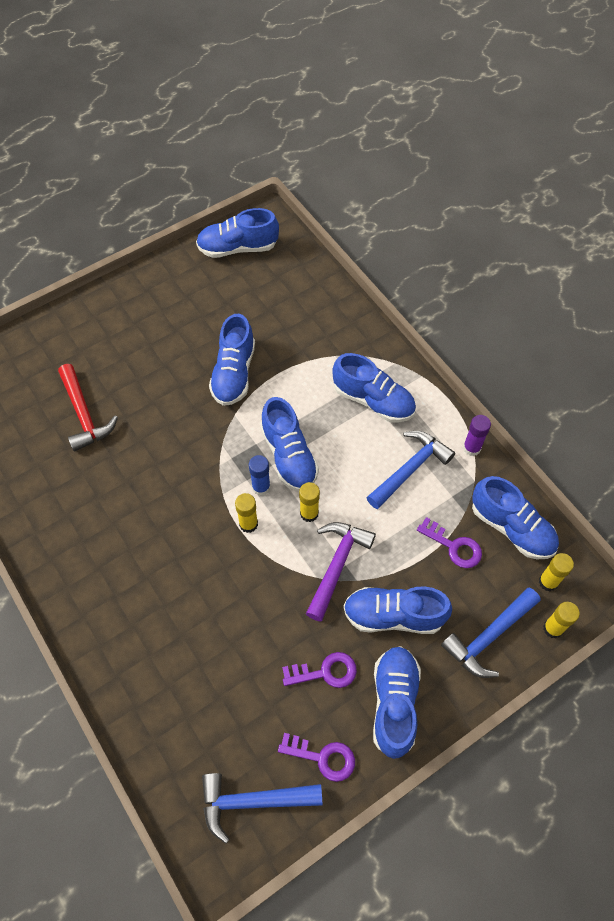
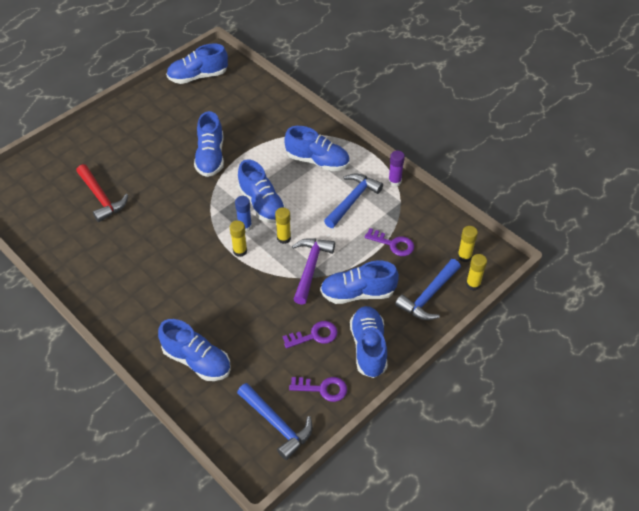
camera: 10 degrees left, 10 degrees down
blue hammer [202,773,322,844] -> blue hammer turned 120 degrees counterclockwise [237,383,313,460]
blue shoe [472,476,559,559] -> blue shoe moved to [158,319,231,381]

